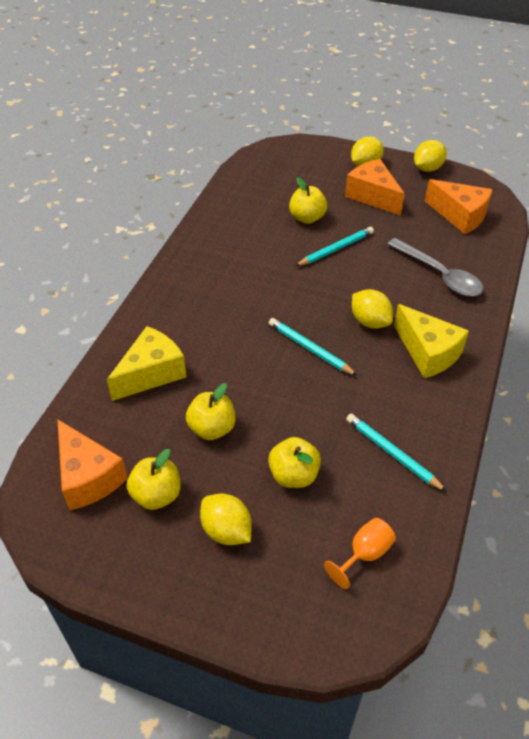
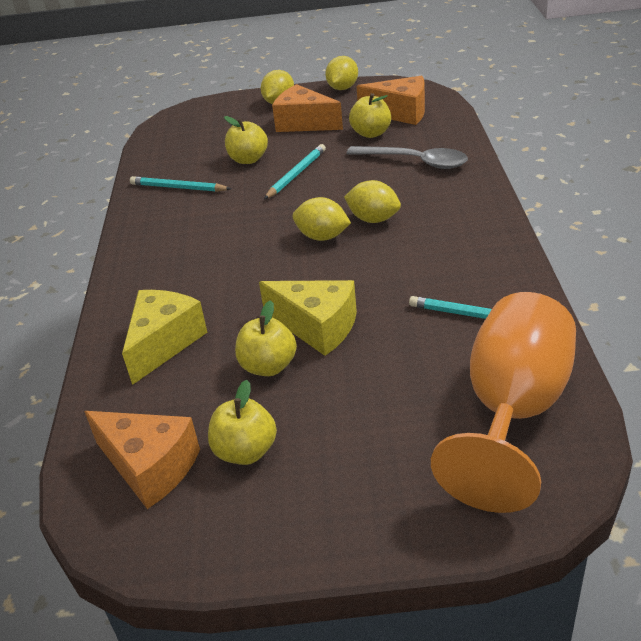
camera: 20 degrees left, 10 degrees down
yellow lemon [200,494,252,545] -> yellow lemon moved to [293,197,351,241]
yellow apple [268,437,321,488] -> yellow apple moved to [349,93,391,138]
turquoise pencil [269,318,358,376] -> turquoise pencil moved to [130,176,231,192]
orange goblet [324,518,396,589] -> orange goblet [431,292,576,513], size x2.45
yellow cheese [394,304,469,378] -> yellow cheese moved to [259,280,357,356]

